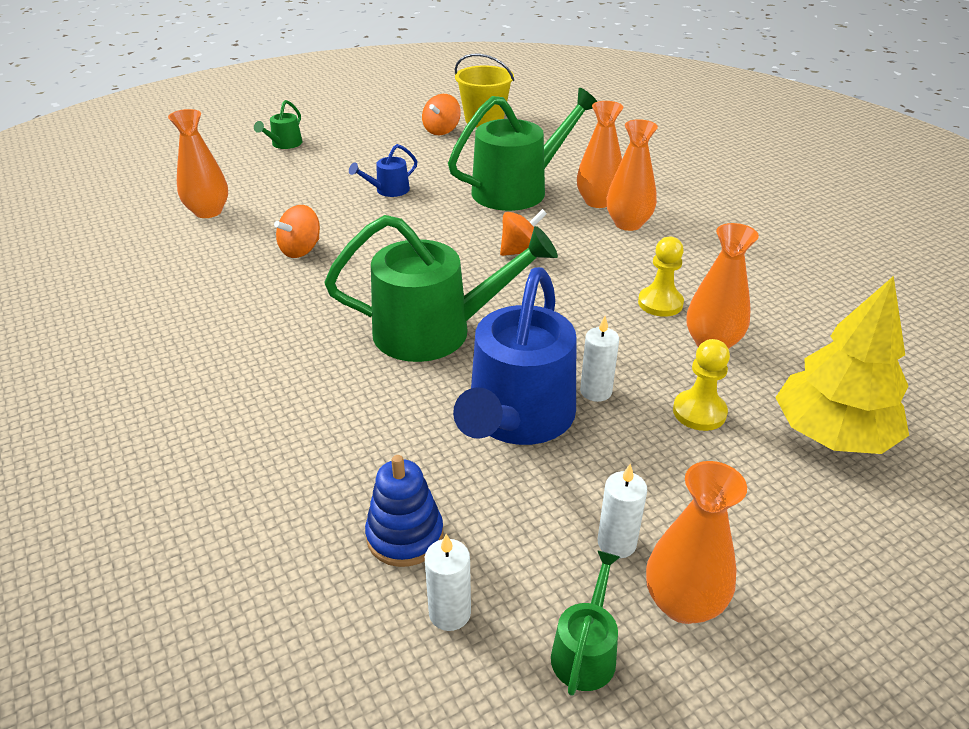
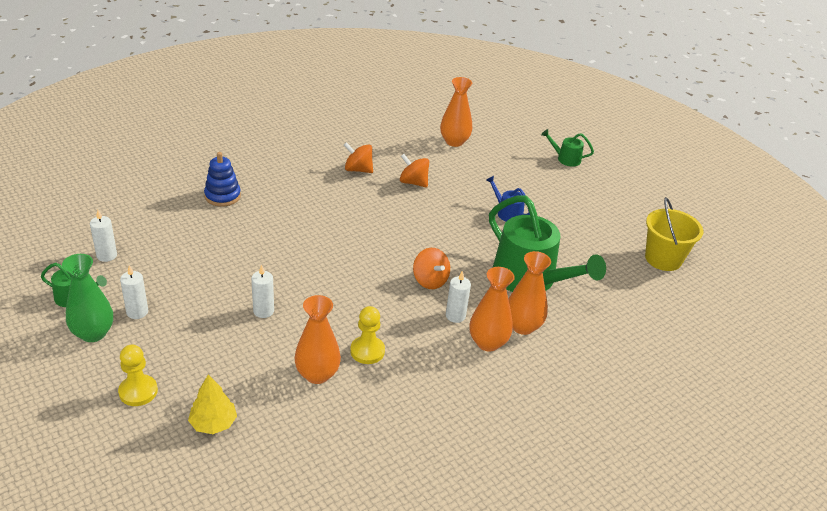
camera: 80 degrees right, 0 degrees up
green watering can [324,215,558,362] -> none
blue stacking toy [365,455,443,567] -> blue stacking toy moved to [204,152,241,207]
orange spinning top [422,94,461,135] -> orange spinning top moved to [344,142,373,173]
blue watering can [453,267,576,445] -> none
orange vase [646,461,747,624] -> green vase [62,254,113,342]
yellow pawn [673,339,730,431] -> yellow pawn moved to [118,344,158,406]
yellow tree [775,276,909,454] -> yellow tree [188,374,237,434], size x0.55
none -> white candle [446,270,471,323]

